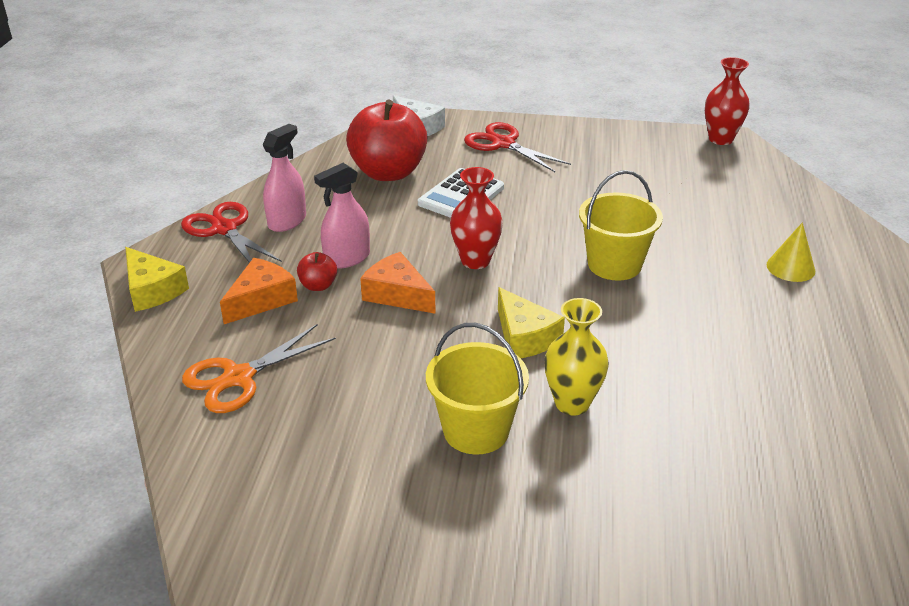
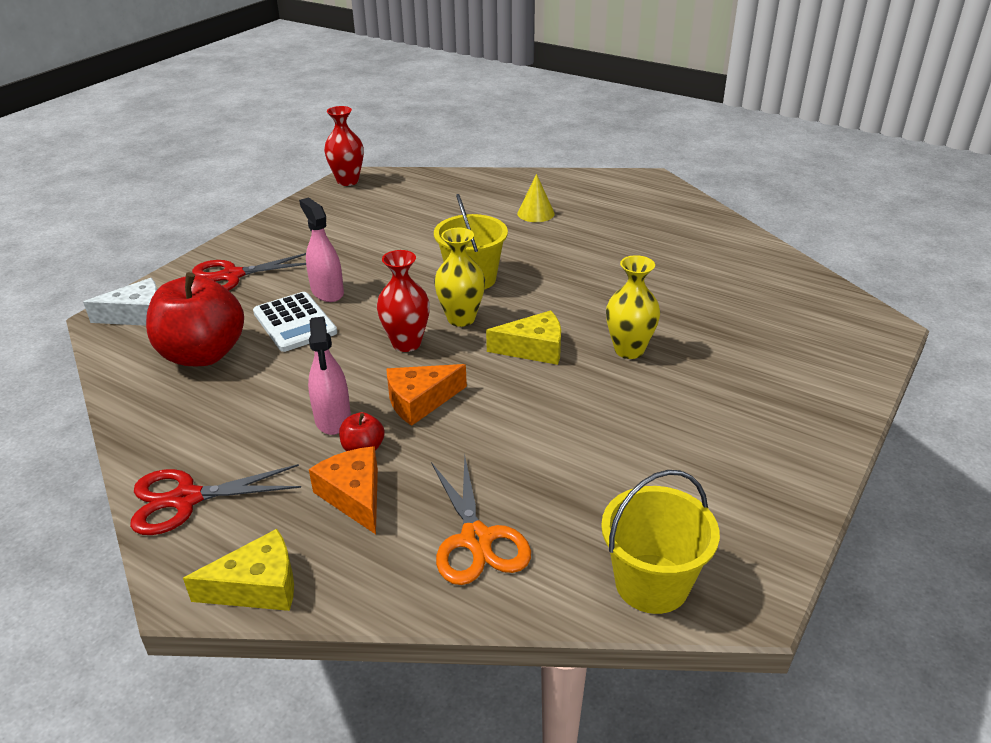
camera: 65 degrees left, 0 degrees up
pink spray bottle [263,124,306,232] -> pink spray bottle moved to [299,197,344,302]
yellow bucket [426,323,529,454] -> yellow bucket moved to [601,470,720,614]
none -> yellow vase [434,228,485,327]

